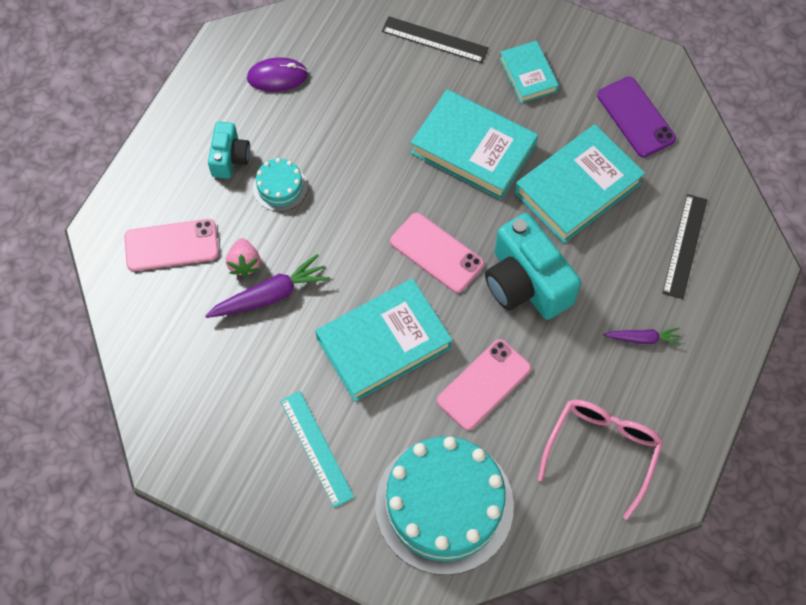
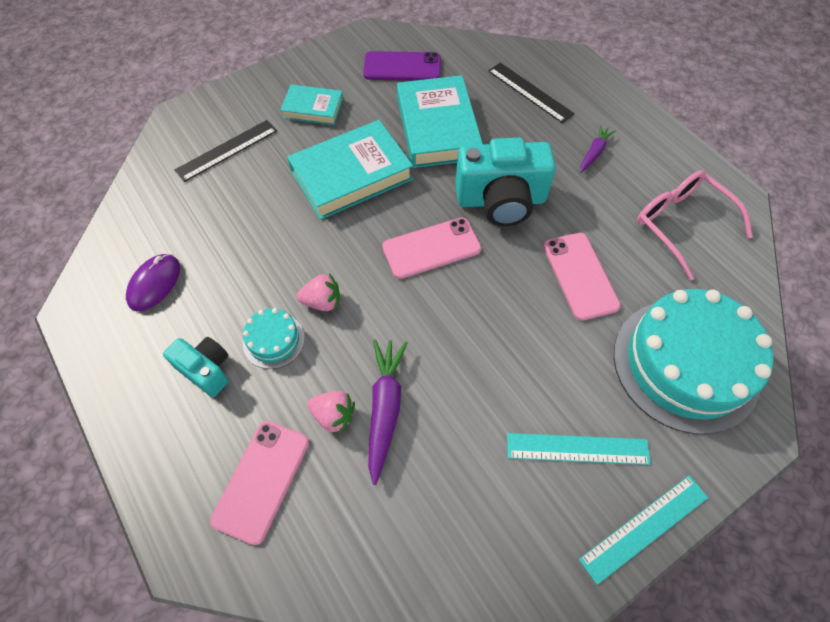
camera: 60 degrees left, 5 degrees down
turquoise book [315,279,453,402] -> none
none -> pink strawberry [297,273,340,311]
none -> turquoise ruler [579,475,709,585]

